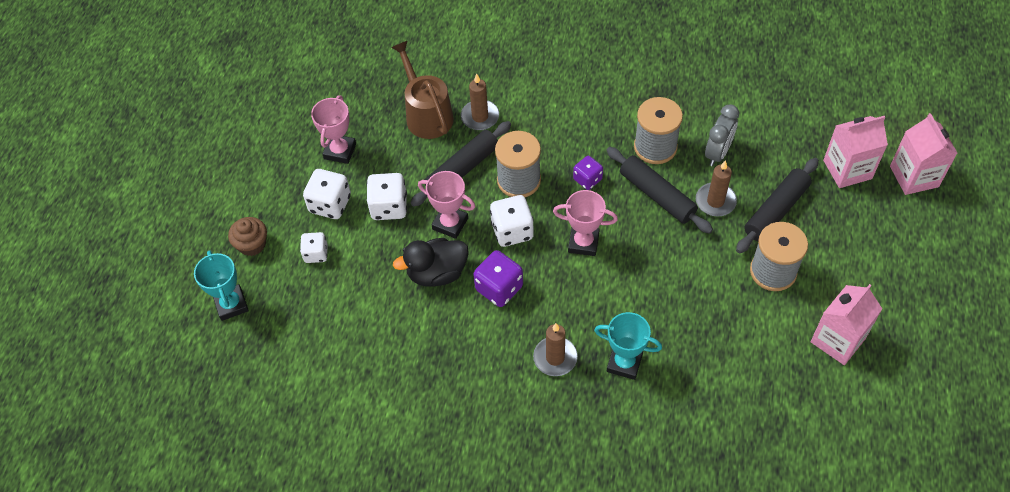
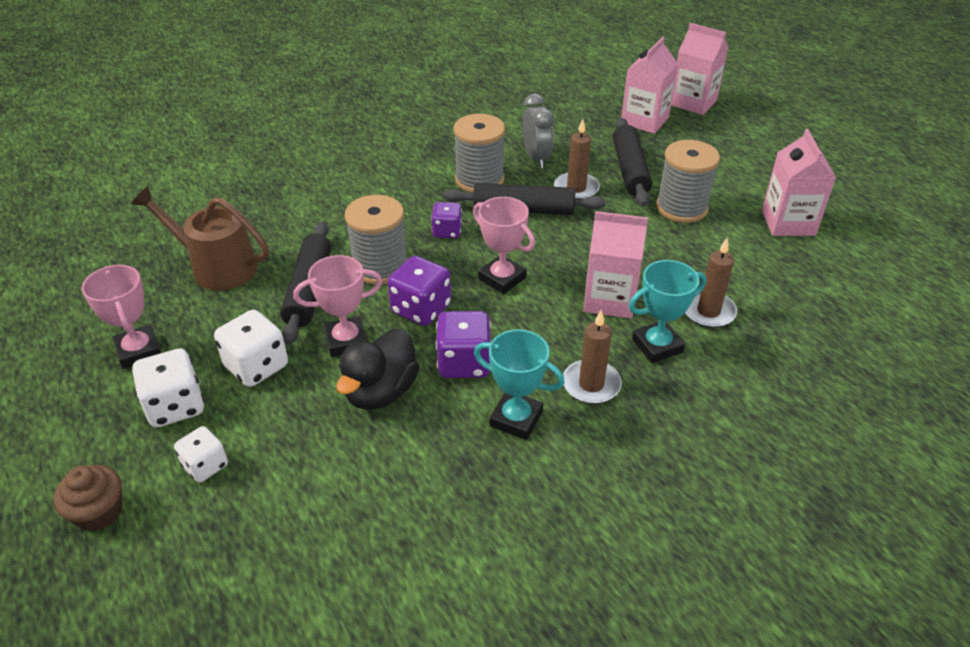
camera: 45 degrees left, 15 degrees down
turquoise trophy [194,250,249,321] -> turquoise trophy moved to [474,329,565,440]
brown candle [461,74,499,130] -> brown candle moved to [685,238,737,328]
white dice [490,195,534,247] -> purple dice [388,256,451,326]
pink trophy [553,190,618,256] -> pink trophy turned 75 degrees clockwise [473,197,535,294]
none -> pink carton [583,211,648,318]

